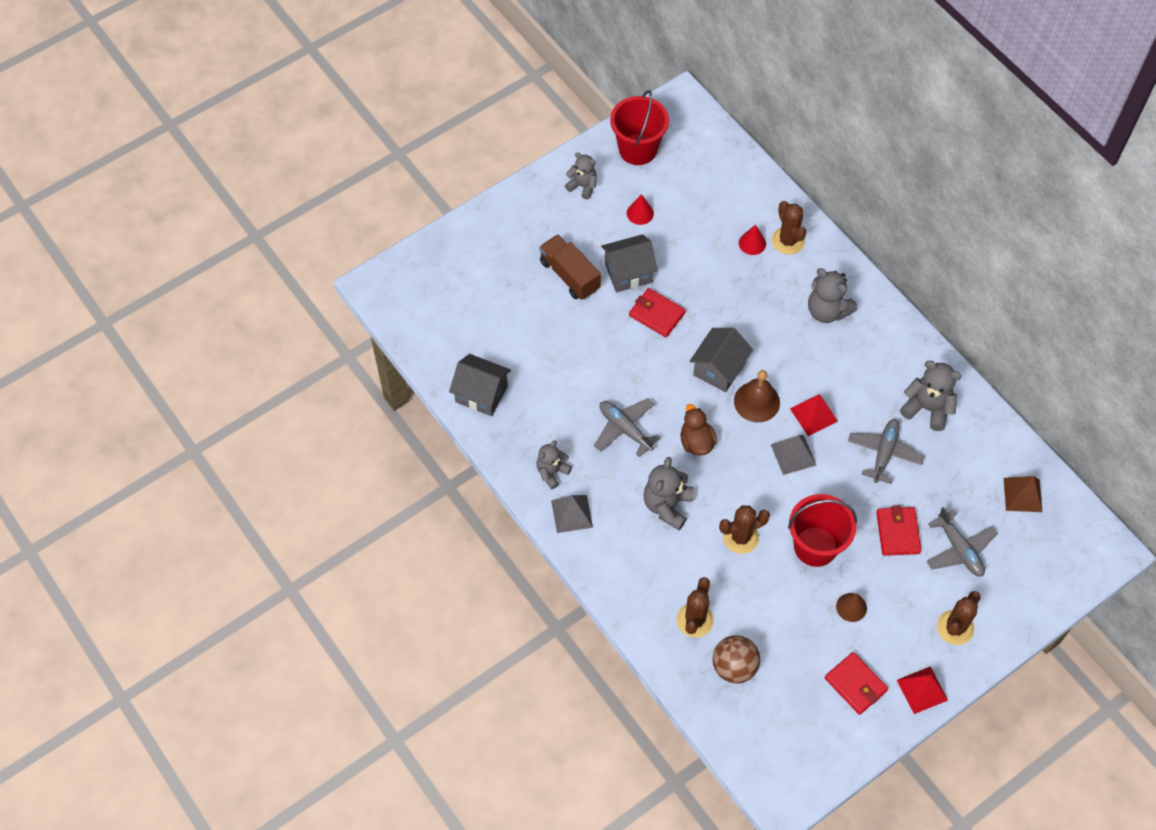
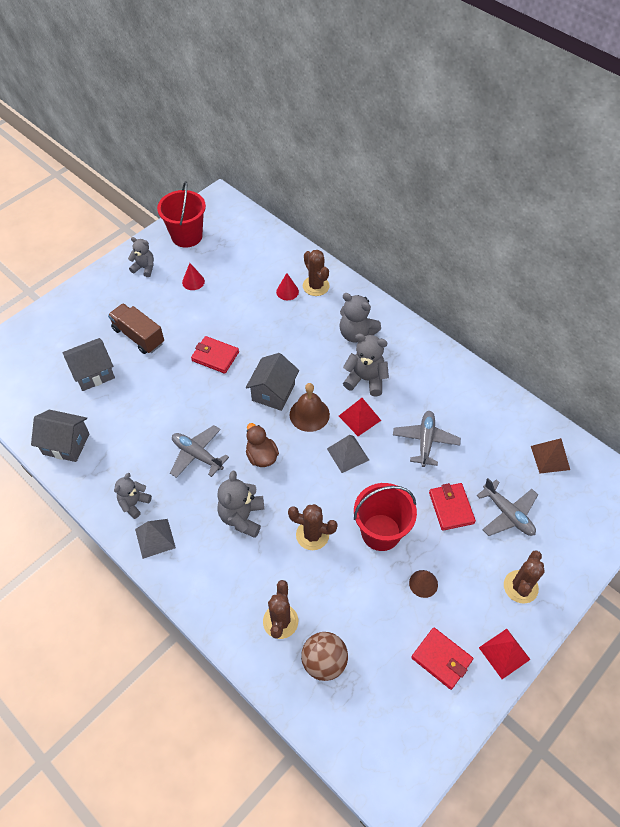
camera: 10 degrees left, 5 degrees down
grey house [601,234,658,293] -> grey house moved to [63,338,115,391]
brown cactus [719,505,770,554] -> brown cactus turned 45 degrees clockwise [288,504,338,550]
grey teddy bear [900,361,961,431] -> grey teddy bear moved to [343,334,389,396]

